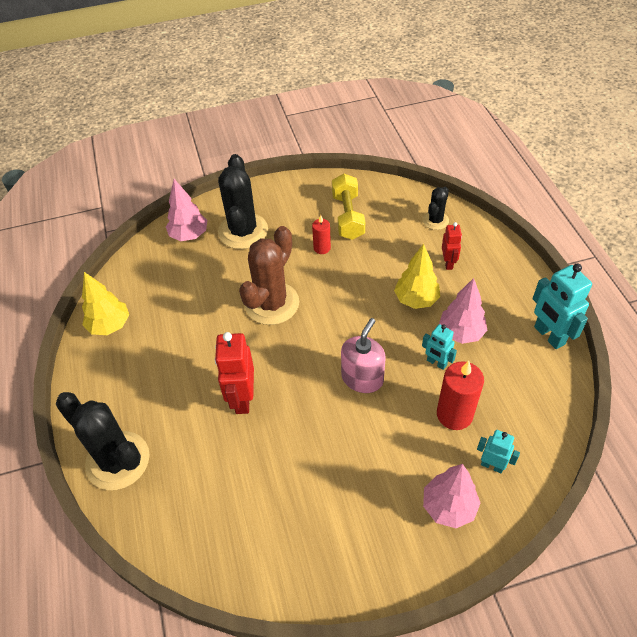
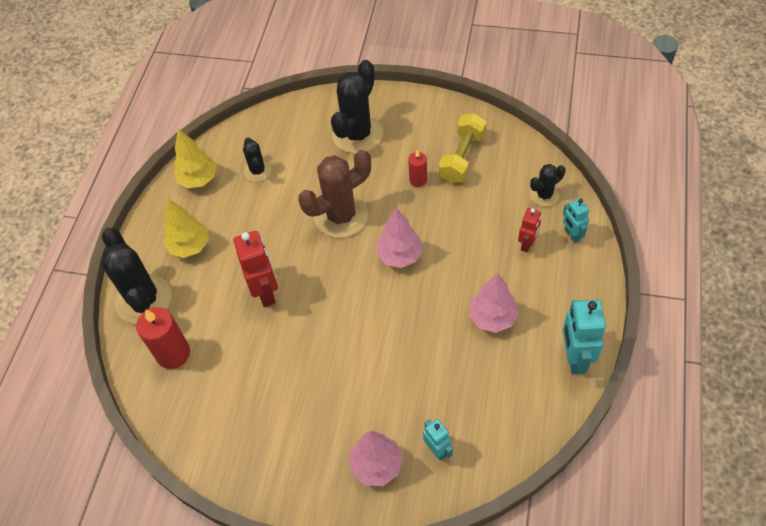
camera: 30 degrees right, 5 degrees up
pink tree [166,179,207,241] -> pink tree moved to [376,208,423,268]
red robot [215,332,254,414] -> red robot turned 135 degrees clockwise [234,231,278,307]
pink soap dispenser [341,318,385,393] -> none
yellow tree [394,244,440,309] -> yellow tree moved to [163,199,209,258]
turquoise robot [422,324,457,370] -> turquoise robot moved to [563,198,589,243]
red candle [437,361,484,430] -> red candle moved to [136,307,190,369]
none -> black cactus [243,137,271,182]

